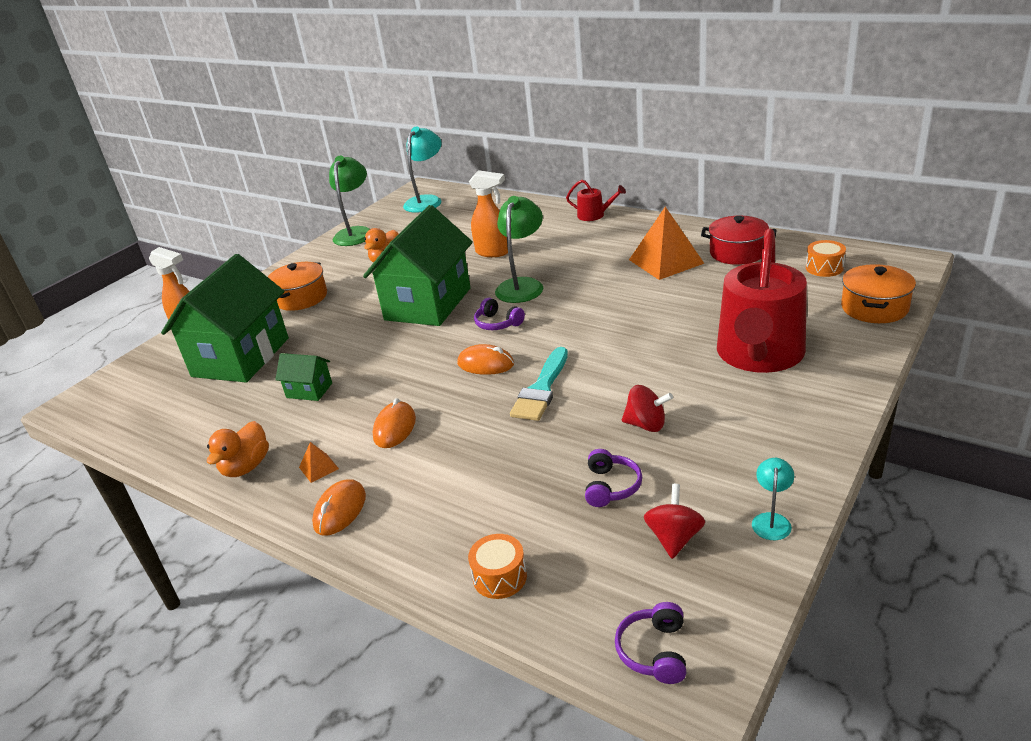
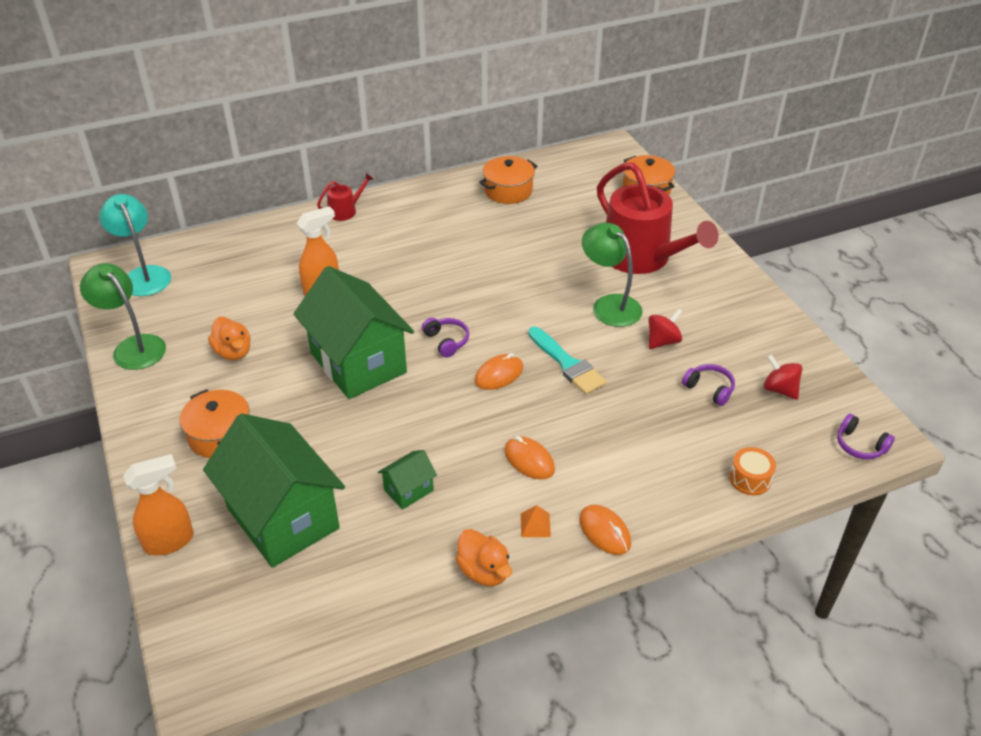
camera: 60 degrees left, 10 degrees up
purple headphones [474,298,525,330] -> purple headphones turned 105 degrees counterclockwise [422,318,469,357]
green lamp [495,196,543,303] -> green lamp moved to [582,223,642,327]
orange pyramid [629,206,704,280] -> none
red pot [701,216,776,265] -> orange pot [479,156,538,204]
turquoise lamp [752,458,794,540] -> none
orange drum [806,240,846,277] -> none

